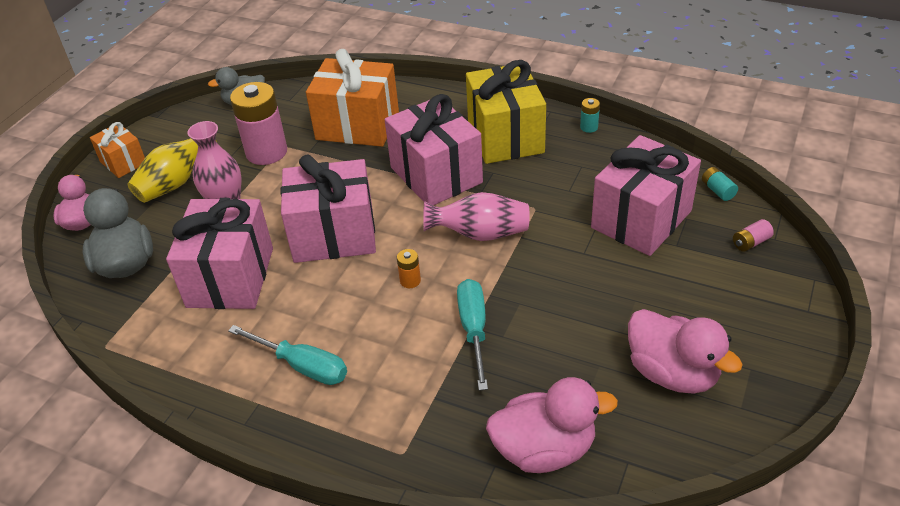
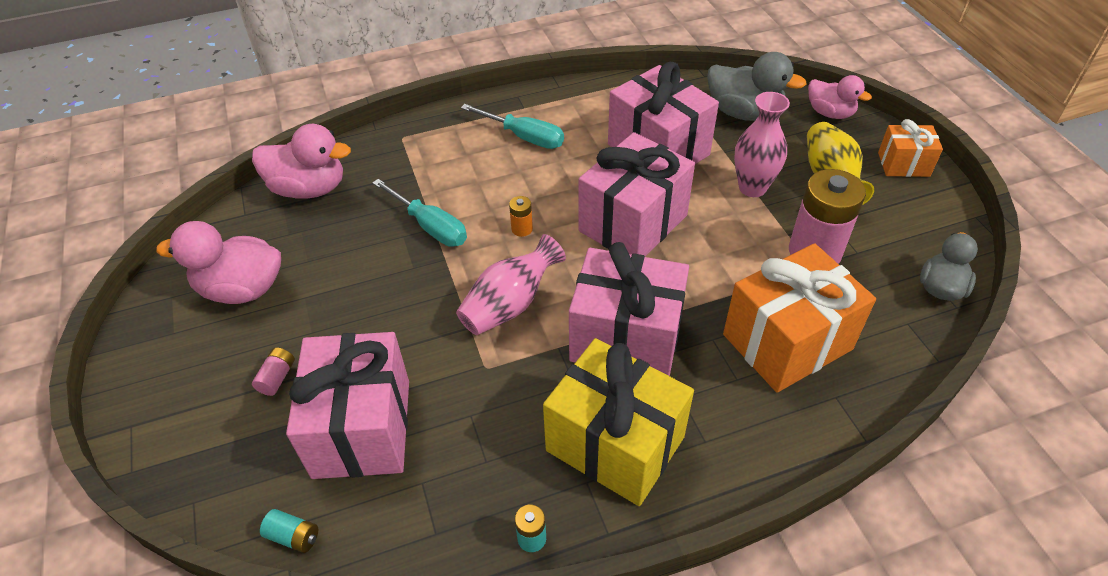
camera: 135 degrees right, 5 degrees up
turquoise screwdriver [228,325,347,385] -> turquoise screwdriver turned 135 degrees counterclockwise [461,104,564,149]
pink duck [486,377,618,473] -> pink duck turned 120 degrees counterclockwise [252,124,351,199]
pink battery [733,219,774,252] -> pink battery moved to [252,348,295,396]

